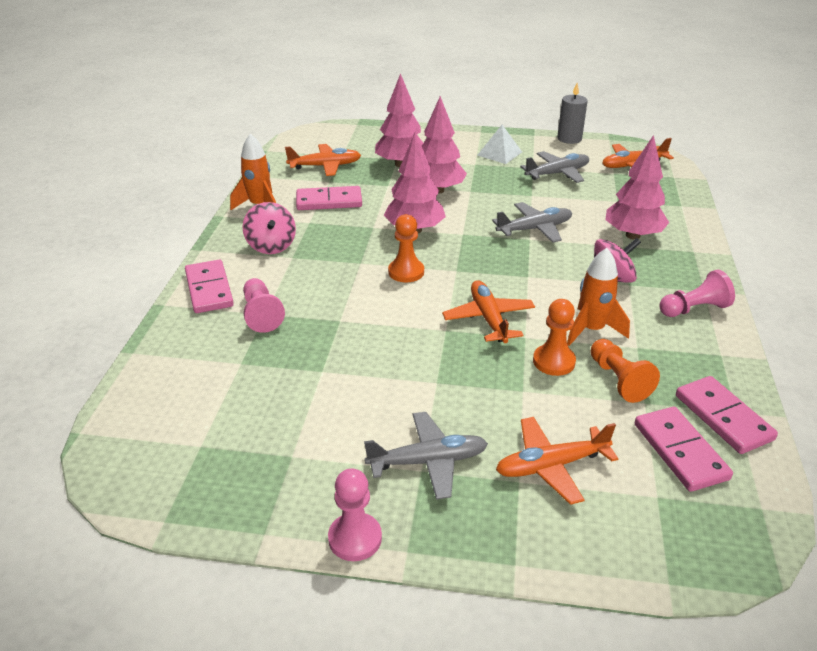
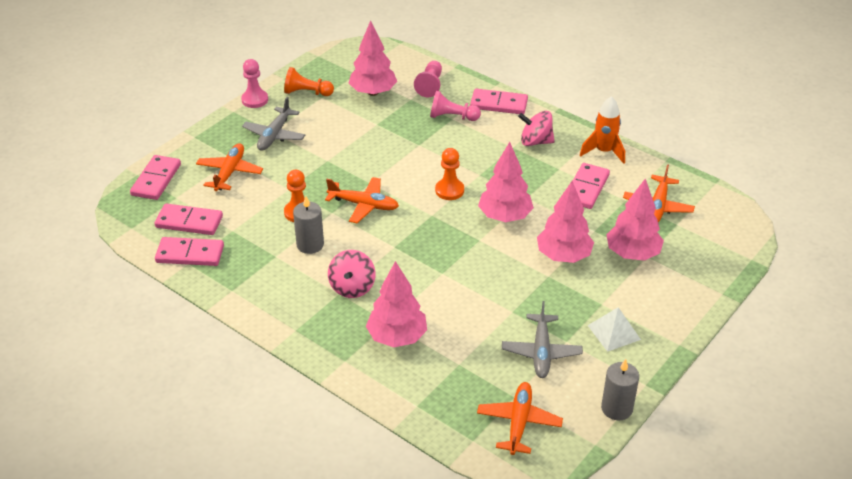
camera: 120 degrees right, 5 degrees up
grey plane [492,202,572,243] -> none
orange rocket [567,248,630,346] -> grey candle [293,196,324,254]
orange pawn [591,339,660,403] -> orange pawn moved to [284,67,334,96]
pink pawn [660,270,735,317] -> pink pawn moved to [414,61,442,97]
none -> pink domino [130,155,181,200]
none -> pink tree [349,20,397,96]

